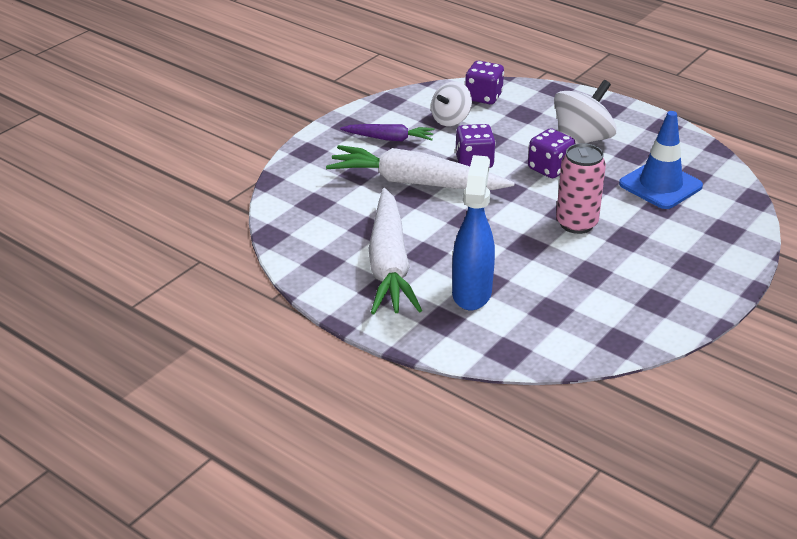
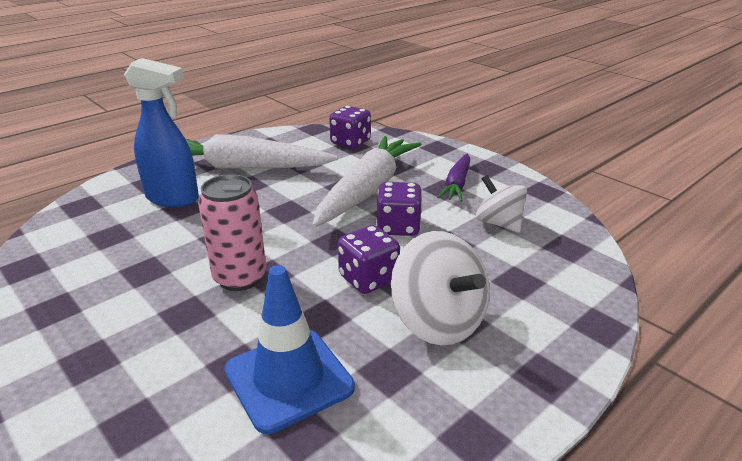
camera: 100 degrees right, 5 degrees down
purple dice [465,61,504,104] -> purple dice moved to [329,106,371,148]

